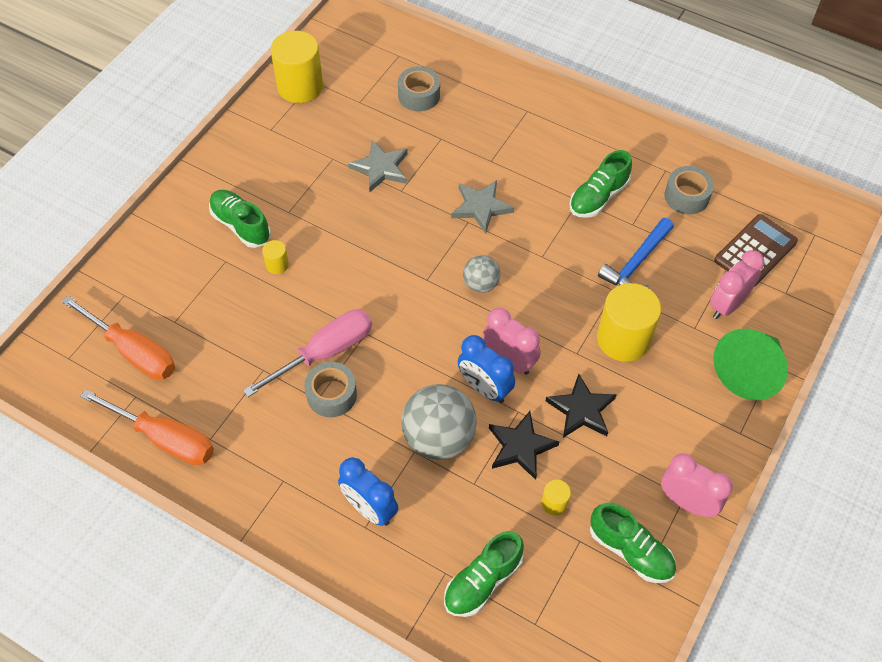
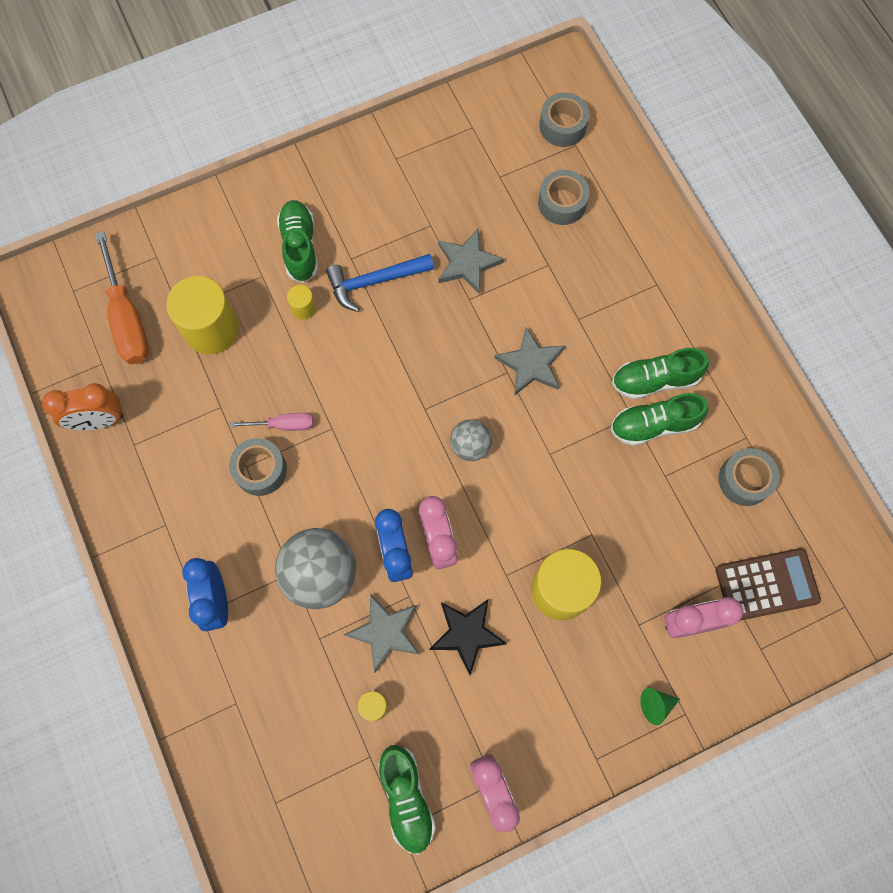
camera: 35 degrees right, 15 degrees up
orange screwdriver [80,389,214,465] -> orange clock [42,383,124,431]
pink screwdriver [243,310,372,397] -> pink screwdriver [231,413,313,431], size x0.54
yellow cylinder [271,31,323,103] -> yellow cylinder moved to [166,276,239,354]
green shoe [444,531,524,617] -> green shoe moved to [612,348,709,399]
black star [489,411,559,480] -> grey star [344,594,419,673]
blue hammer [598,218,674,288] -> blue hammer moved to [326,254,434,312]
green cone [713,329,788,400] -> green cone [640,688,680,725], size x0.43
none -> grey tape [539,93,590,147]

